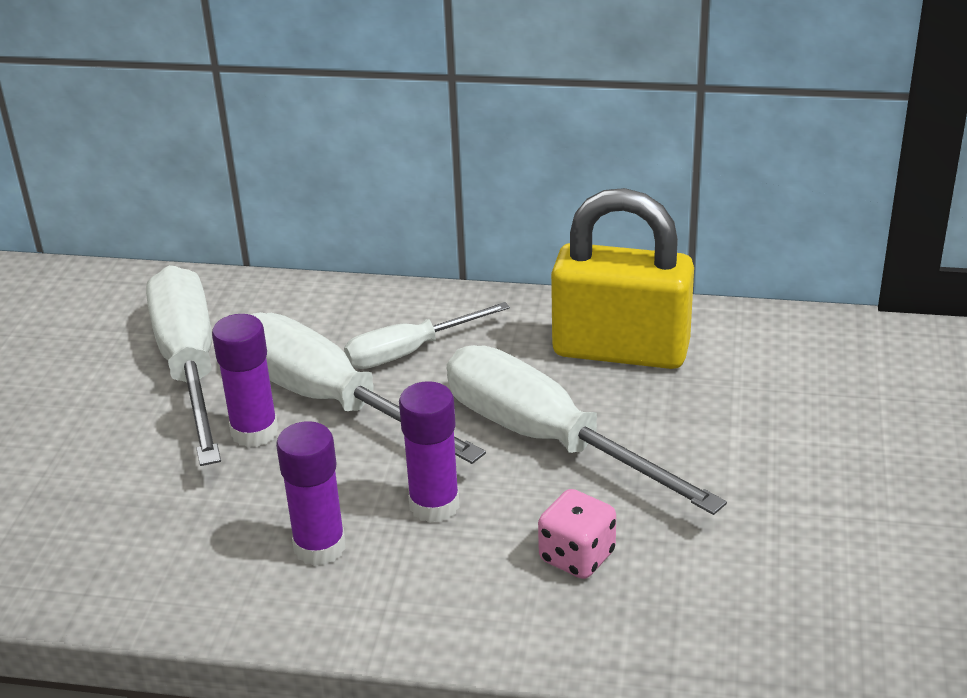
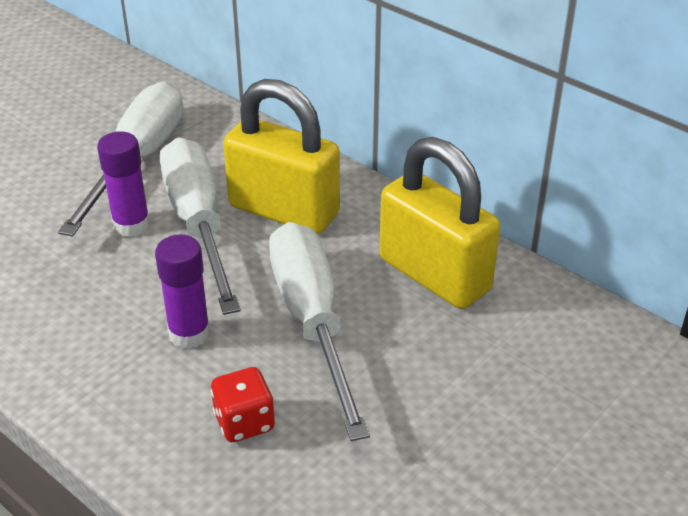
camera: 30 degrees right, 5 degrees up
purple glue stick [276,421,346,566] -> none
white screwdriver [344,302,510,369] -> yellow padlock [223,79,340,234]
pink dice [538,489,616,579] -> red dice [210,367,275,442]

